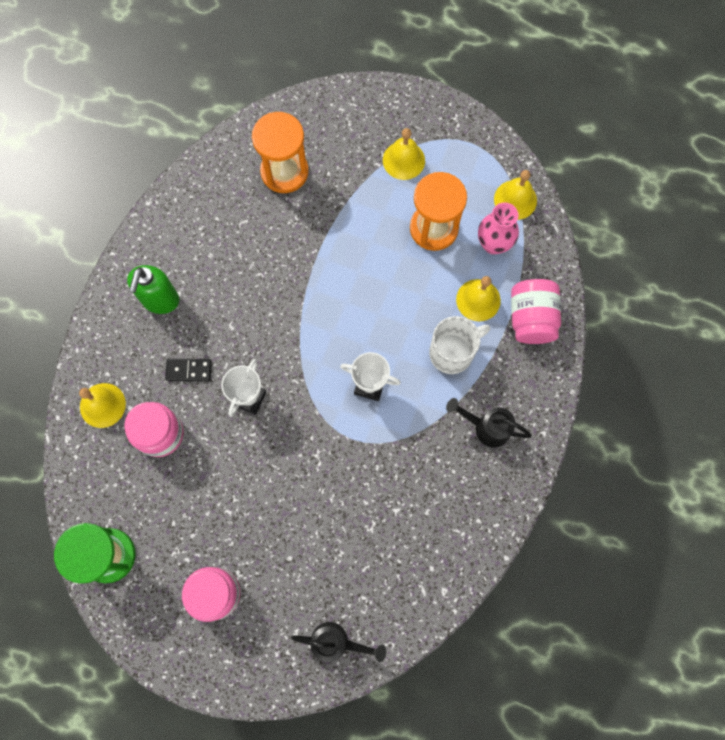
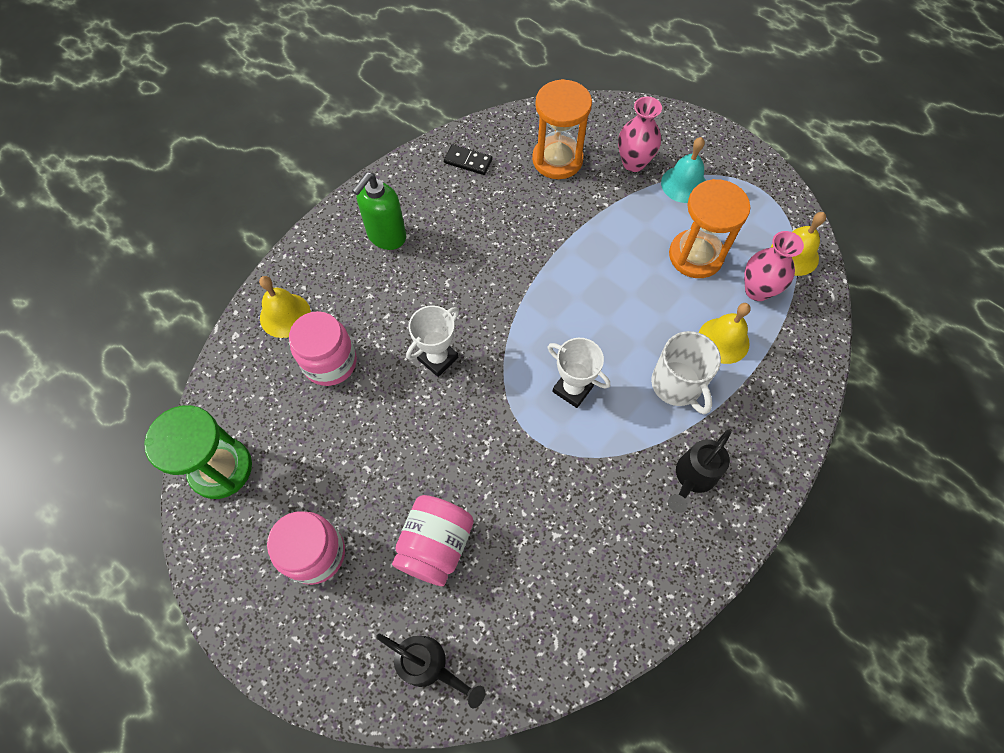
camera: 20 degrees right, 10 degrees down
black domino [165,359,212,381] -> black domino moved to [444,144,493,175]
yellow bell [383,128,425,180] -> turquoise bell [661,137,706,203]
white mug [429,316,490,374] -> white mug turned 75 degrees clockwise [651,331,721,415]
black watering can [446,398,532,447] -> black watering can turned 90 degrees counterclockwise [668,430,731,513]
pink jar [511,279,561,344] -> pink jar moved to [392,495,474,586]
none -> pink vase [618,97,662,172]

